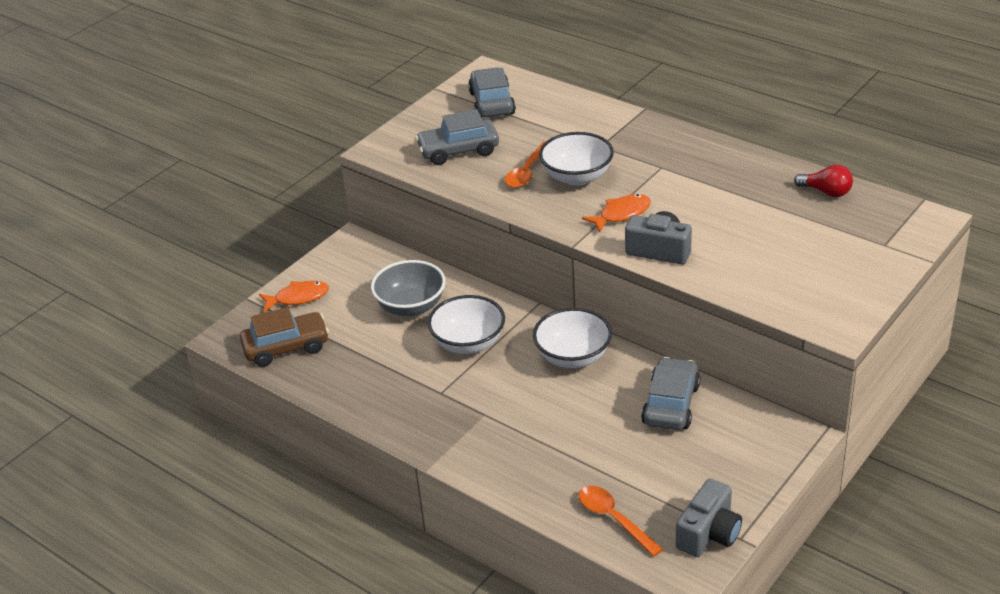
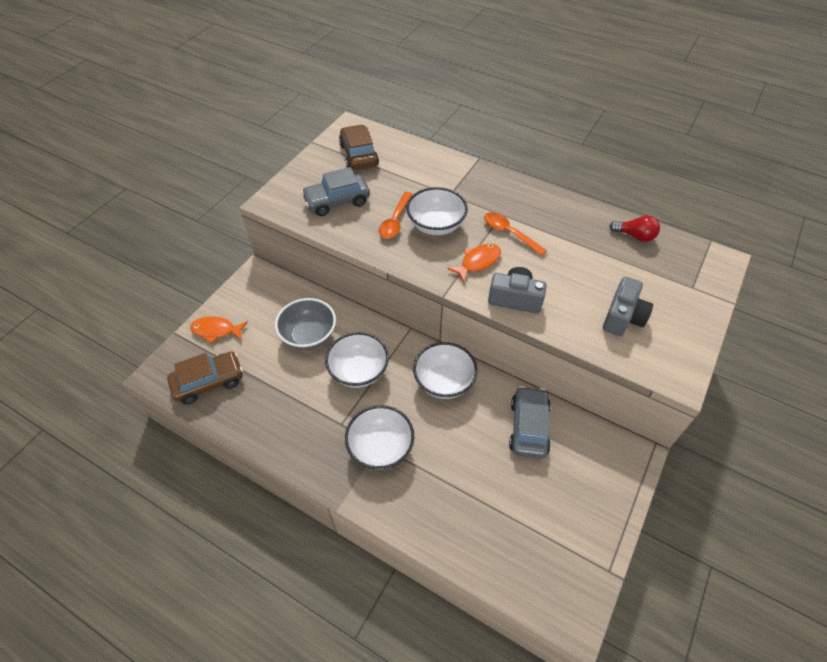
camera: 10 degrees left, 15 degrees up
orange fish [259,281,329,312] -> orange fish turned 150 degrees counterclockwise [190,316,248,343]
grey car [468,67,516,118] -> brown car [339,125,379,170]
orange spoon [579,486,663,557] -> orange spoon moved to [484,212,547,256]
grey camera [676,479,742,557] -> grey camera moved to [603,277,653,336]
none -> white bowl [345,405,415,470]

